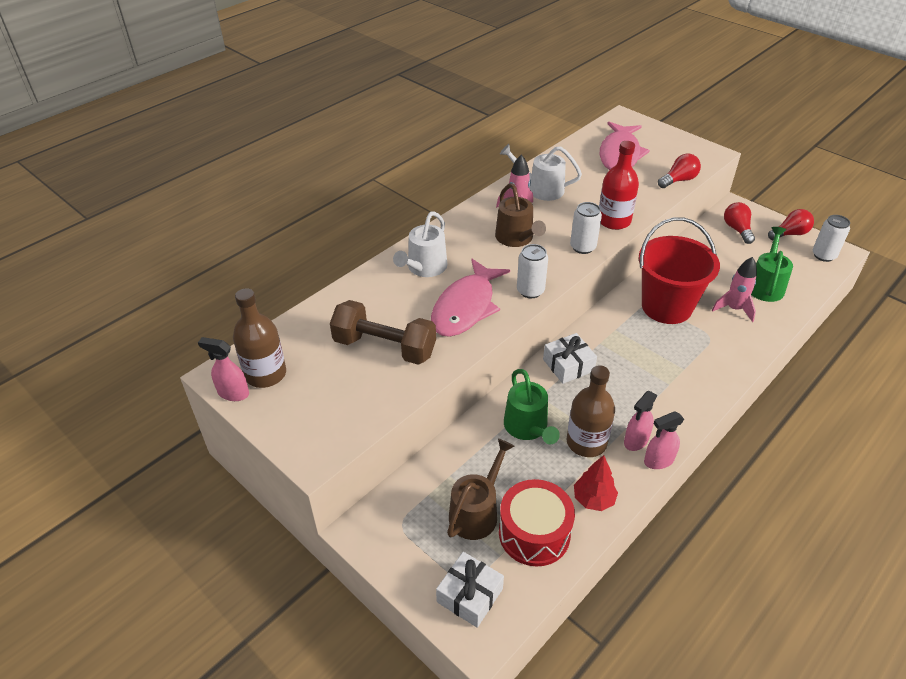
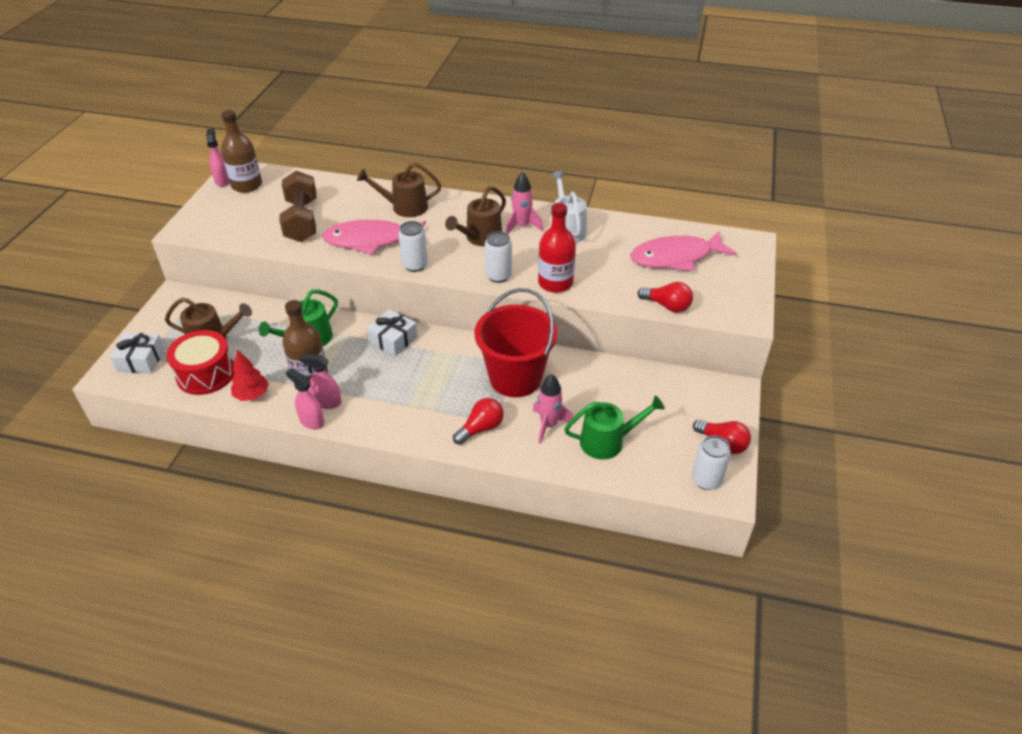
camera: 60 degrees right, 0 degrees up
white watering can [393,211,448,277] -> brown watering can [357,162,441,217]
red light bulb [724,202,755,244] -> red light bulb moved to [453,398,504,445]

